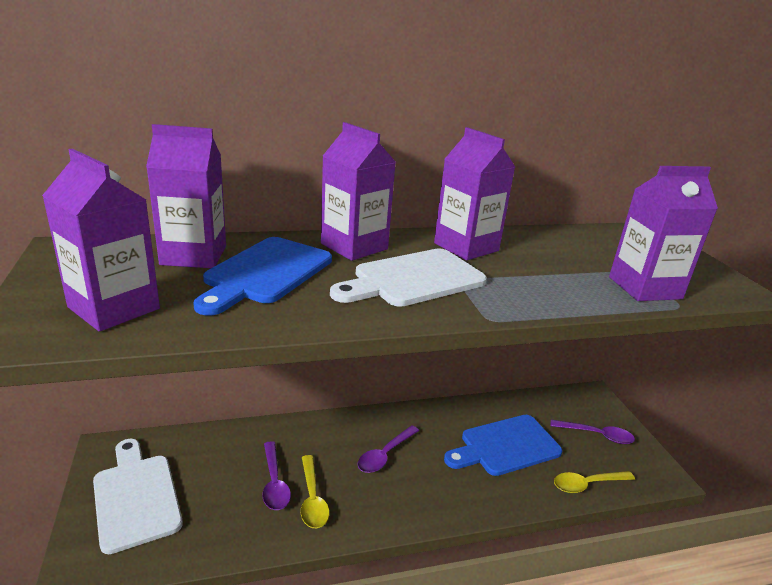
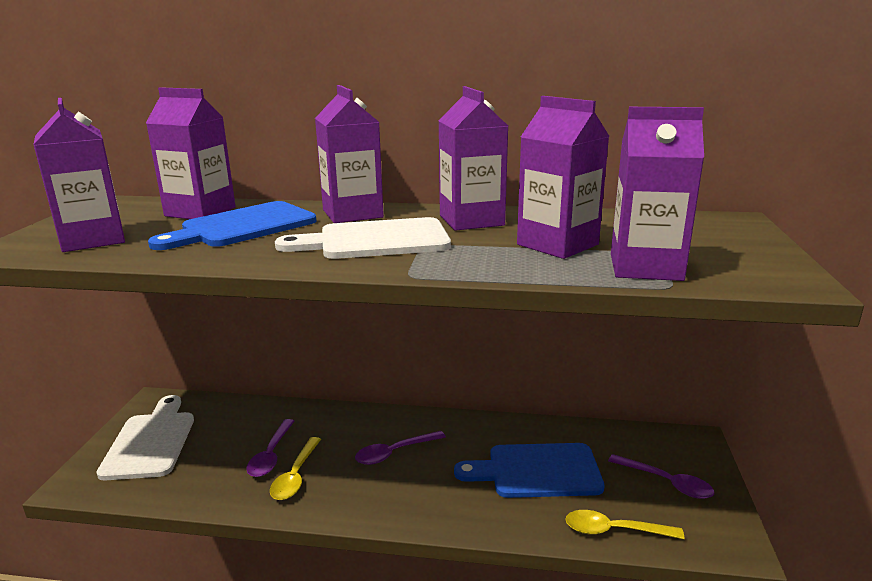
camera: 25 degrees right, 5 degrees down
none -> purple carton [517,96,609,259]

